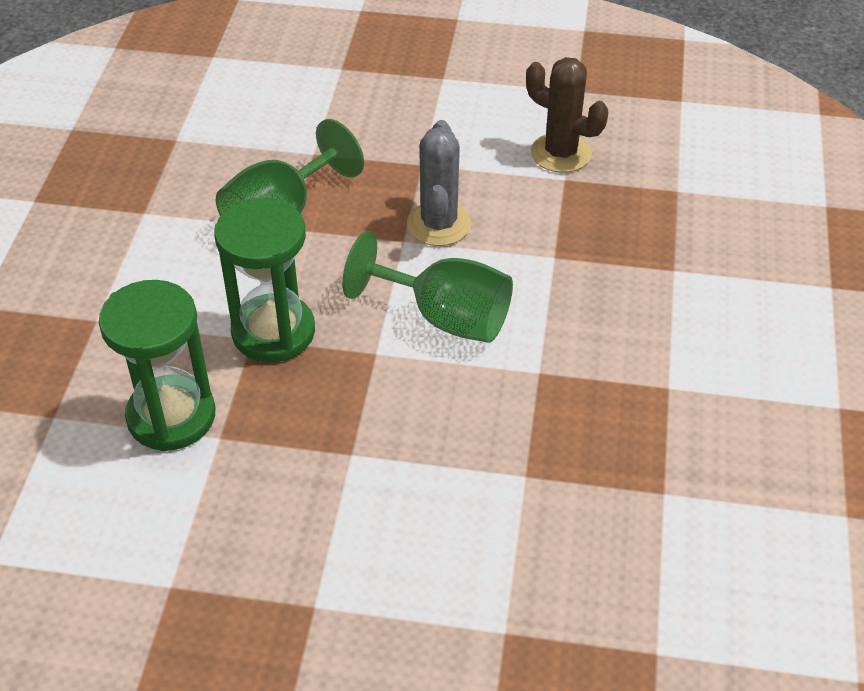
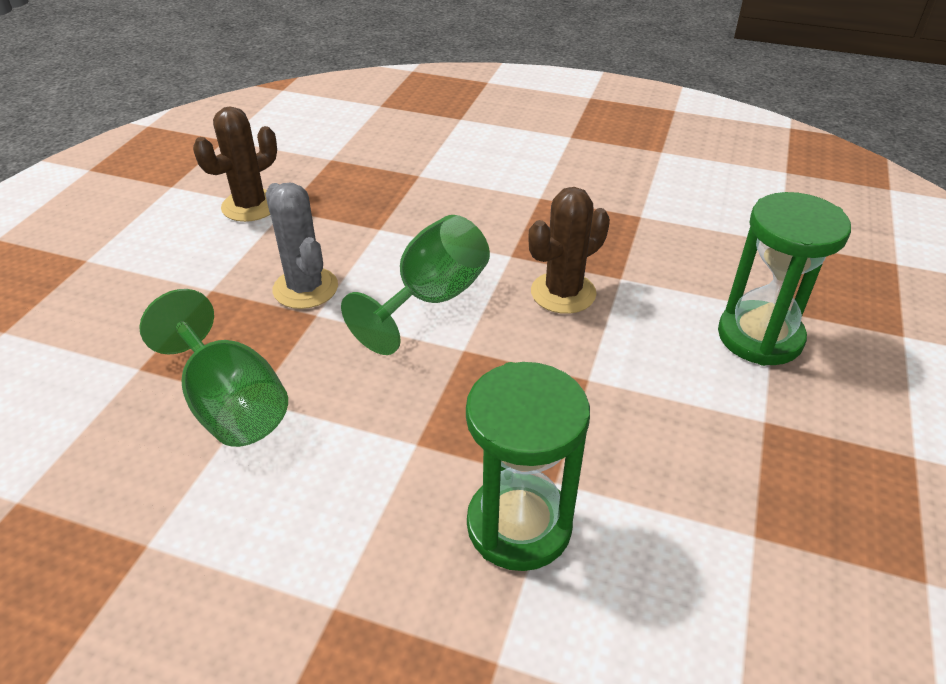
camera: 80 degrees left, 5 degrees down
green hourglass [214,198,315,362] -> green hourglass moved to [718,192,851,366]
grey cactus [407,120,471,246] -> grey cactus turned 45 degrees clockwise [266,183,338,309]
none -> brown cactus [528,187,610,314]

